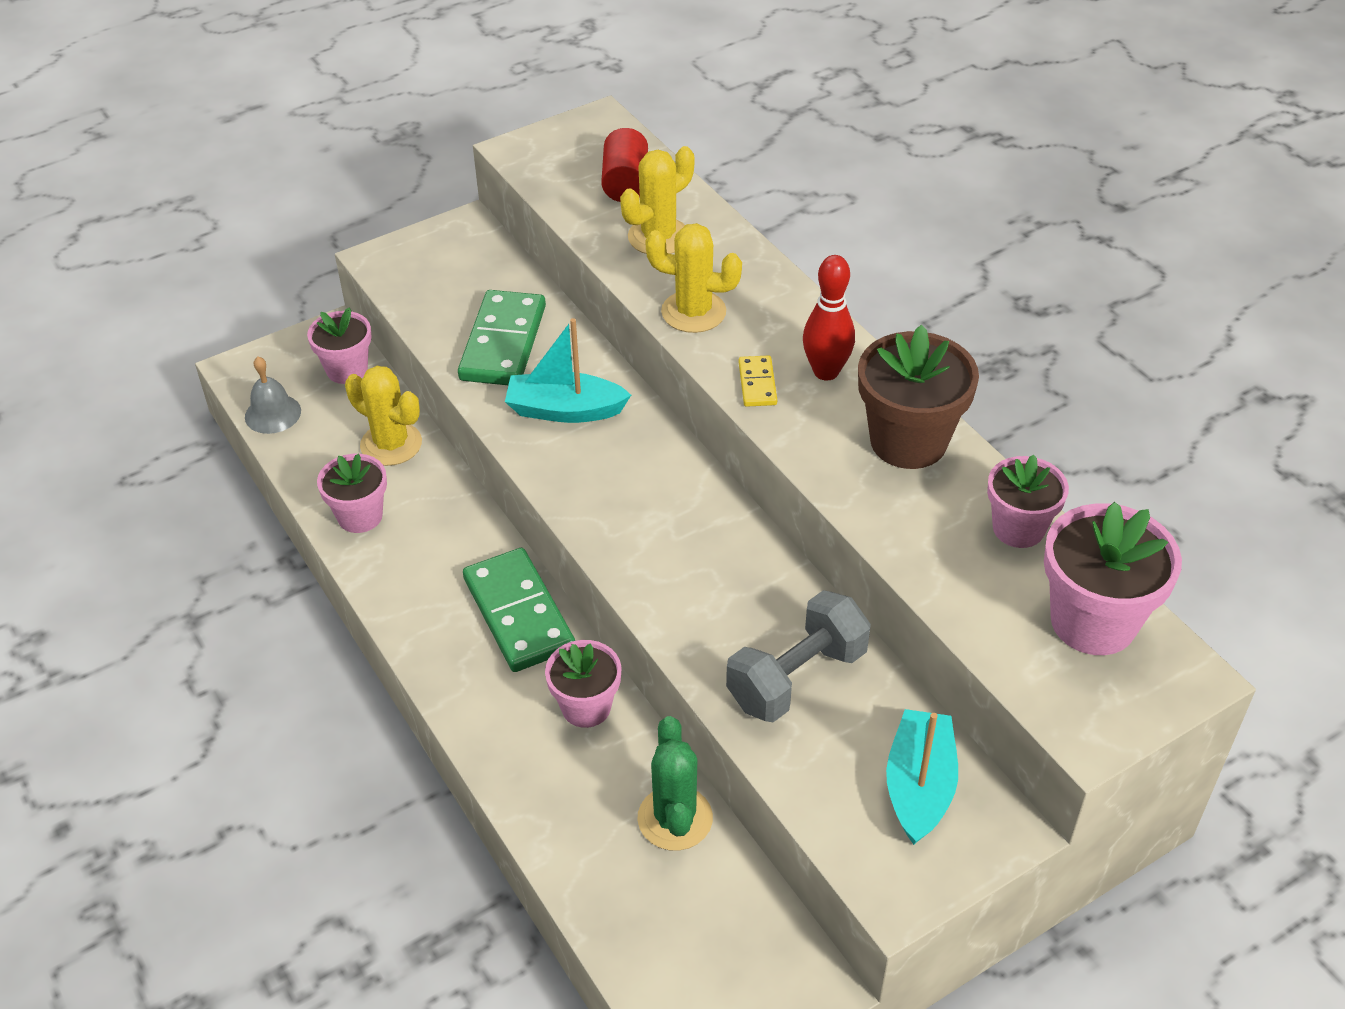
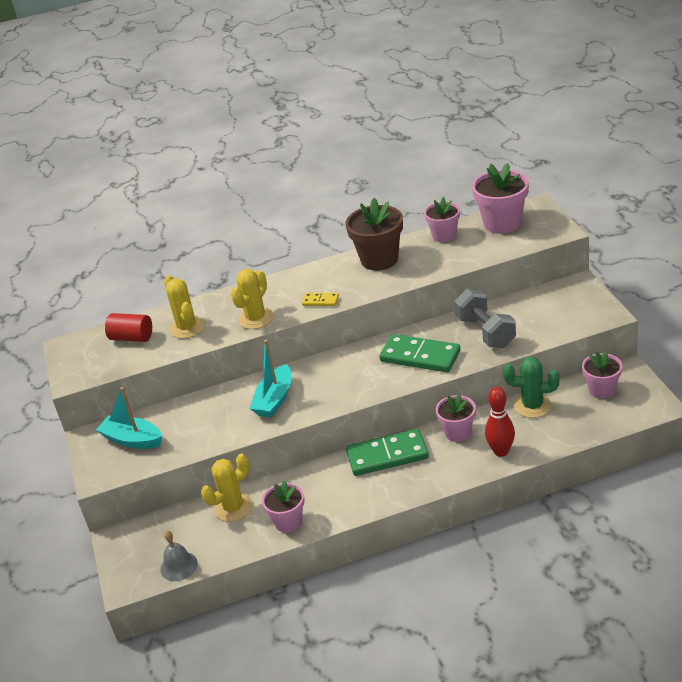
camera: 70 degrees left, 10 degrees down
pink flower pot [307,307,371,384] -> pink flower pot moved to [582,351,622,399]
green domino [458,290,546,385] -> green domino moved to [379,334,460,372]
red bowling pin [803,255,855,380] -> red bowling pin moved to [485,387,515,457]
turquoise boat [886,709,958,845] -> turquoise boat moved to [96,387,162,449]

